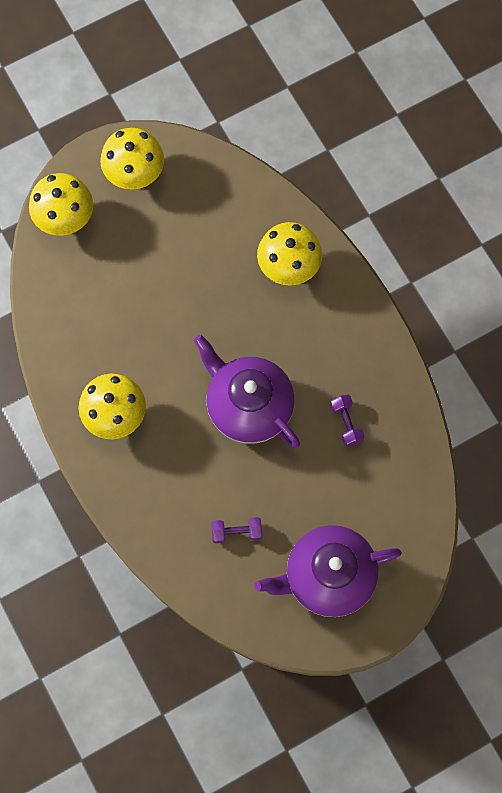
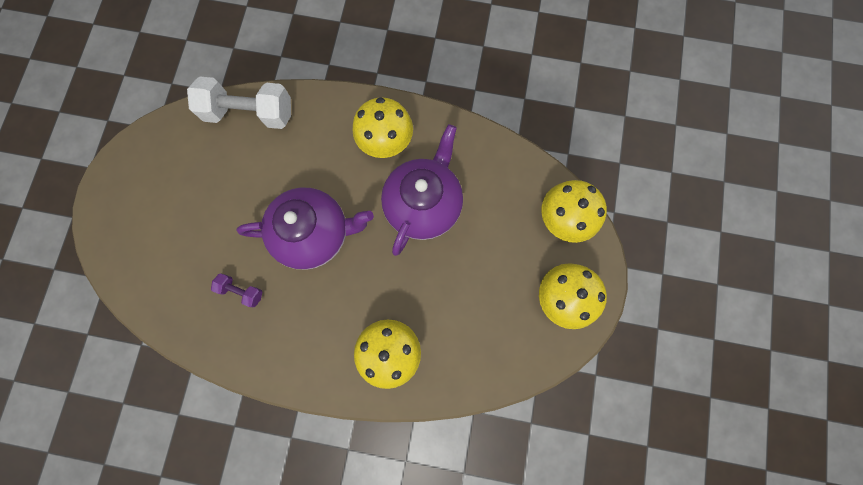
camera: 130 degrees right, 5 degrees up
purple dumbbell [211,517,262,543] -> none
purple teapot [255,525,401,617] -> purple teapot moved to [381,124,463,256]
none -> white dumbbell [187,76,291,129]

